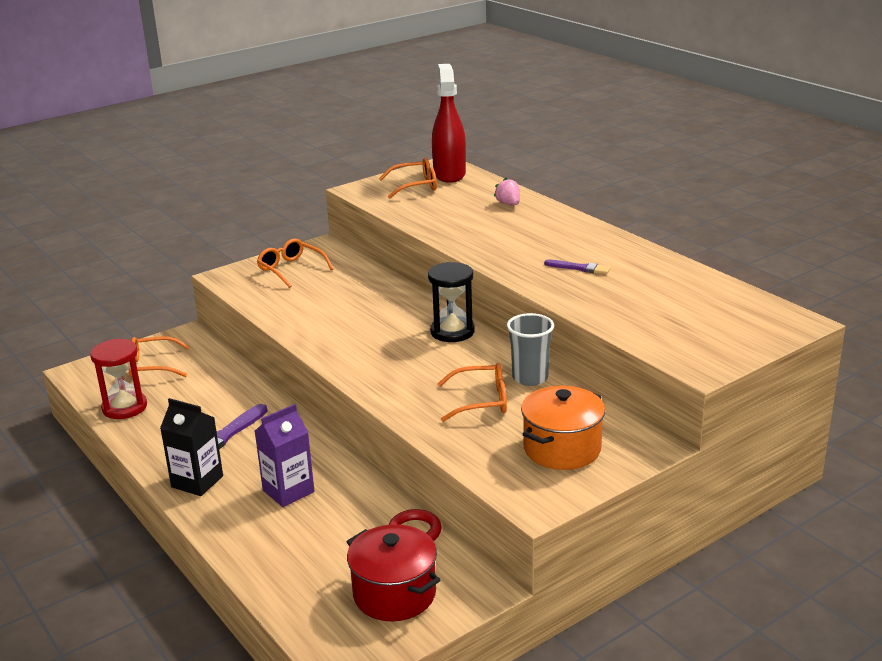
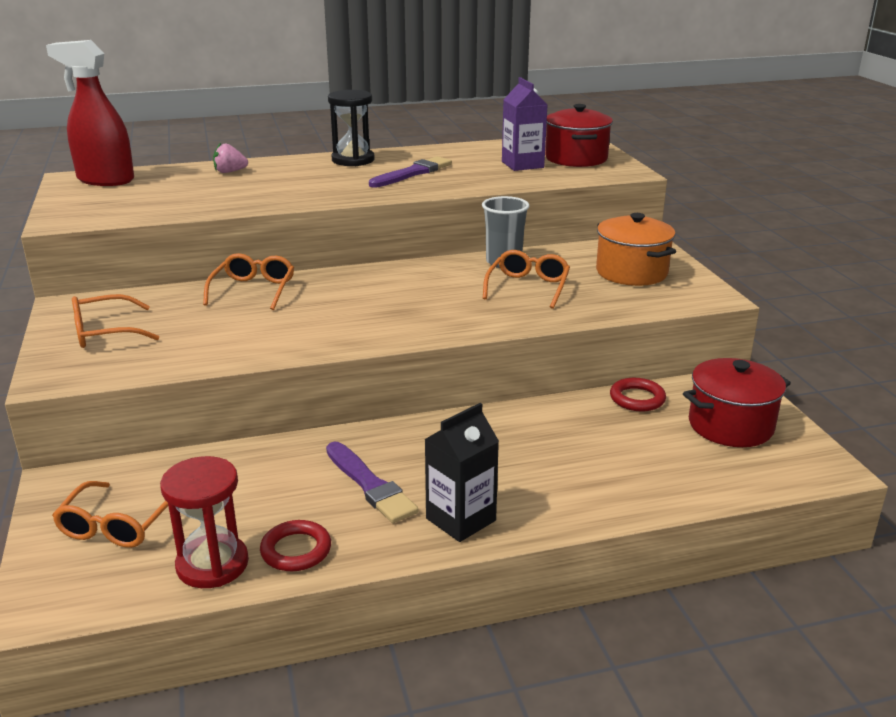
camera: 70 degrees left, 0 degrees up
purple carton [255,404,315,507] -> purple carton moved to [502,77,548,171]
orange glasses [379,158,437,199] -> orange glasses moved to [203,253,294,310]
black hourglass [428,262,475,342] -> black hourglass moved to [328,90,375,166]
purple brush [544,260,611,274] -> purple brush [369,156,452,187], size x1.57
none -> red ring [260,520,331,571]
none -> red pot [545,104,613,167]

